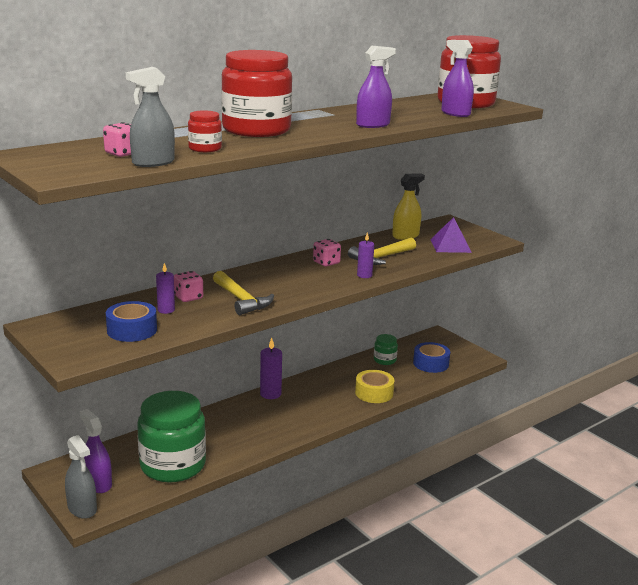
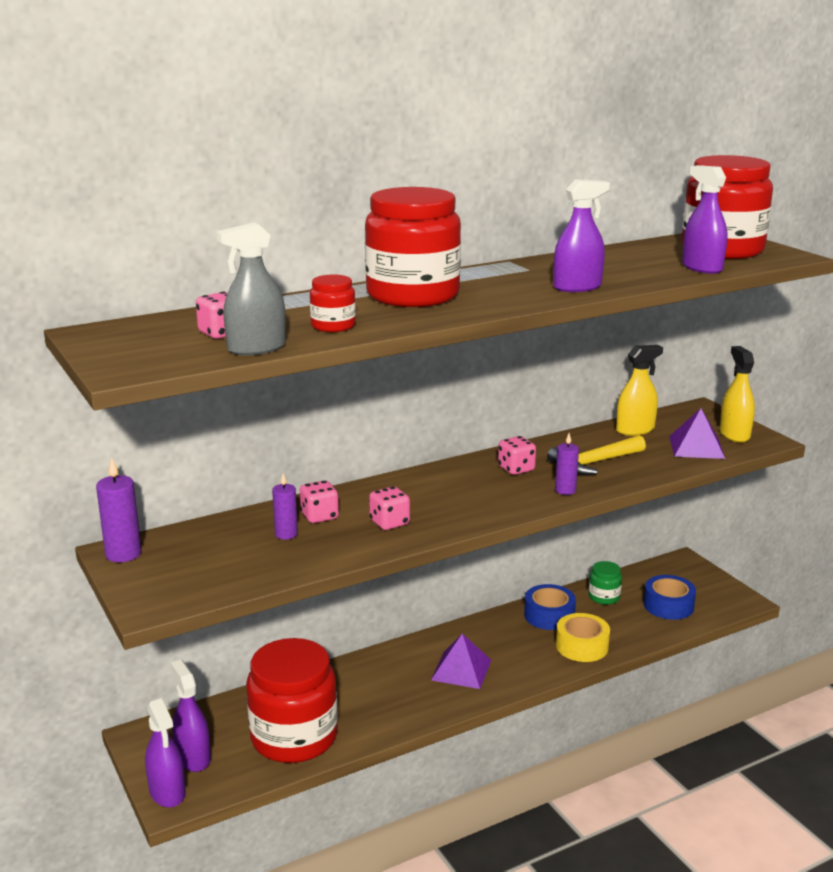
camera: 10 degrees right, 0 degrees up
grey spray bottle [65,435,97,519] -> purple spray bottle [145,698,186,808]
blue tape [106,301,157,342] -> blue tape moved to [524,584,576,630]
green jar [137,391,206,483] -> red jar [246,638,338,763]
yellow hammer [213,271,274,315] -> pink dice [369,486,410,530]
purple candle [260,338,282,399] -> purple candle moved to [96,457,142,562]
none -> purple pyramid [431,634,491,689]
none -> yellow spray bottle [720,346,755,443]

